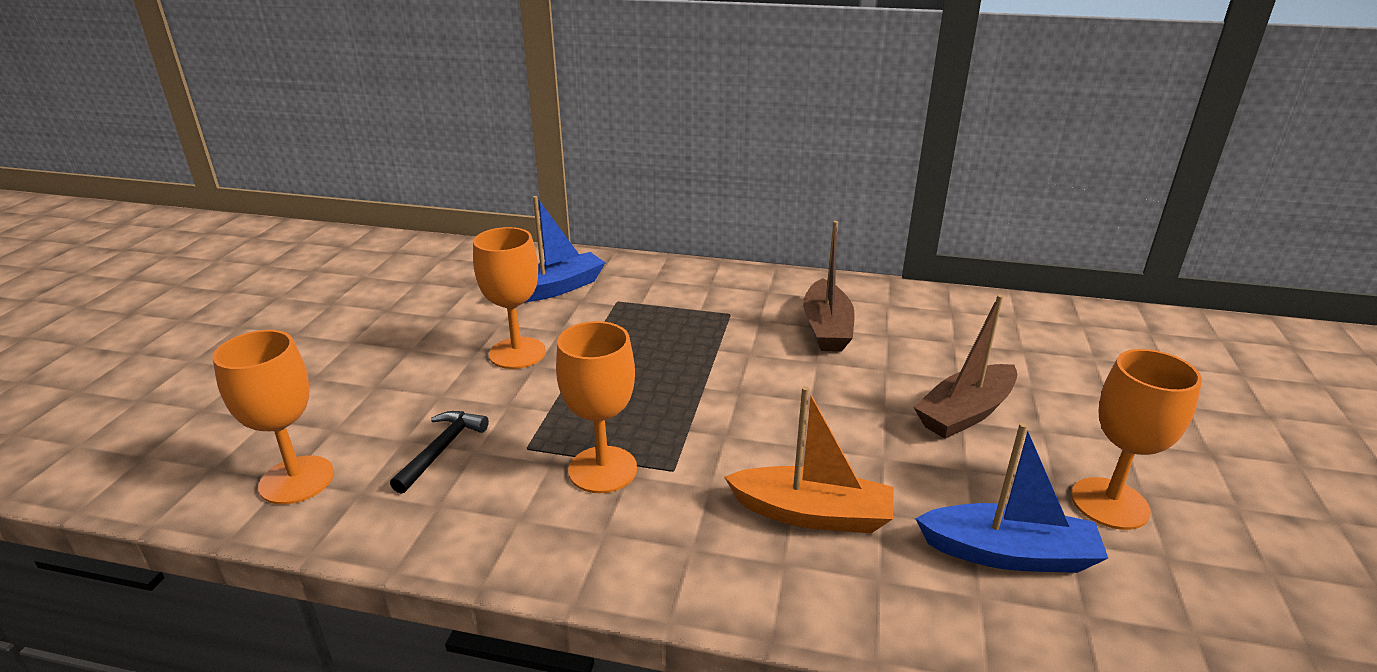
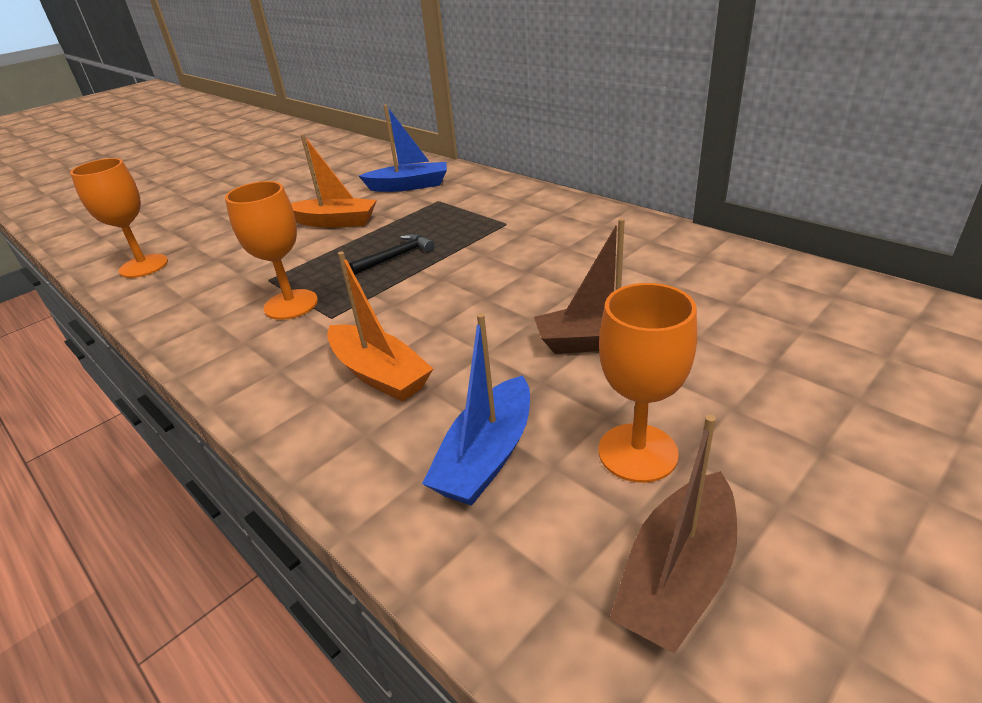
camera: 35 degrees right, 5 degrees up
black hammer [390,411,489,494] -> black hammer moved to [349,234,435,275]
orange goblet [473,227,546,369] -> orange boat [291,134,377,228]
brown boat [803,221,855,352] -> brown boat moved to [609,415,737,654]
blue boat [915,423,1108,573] -> blue boat turned 75 degrees clockwise [422,313,530,506]

